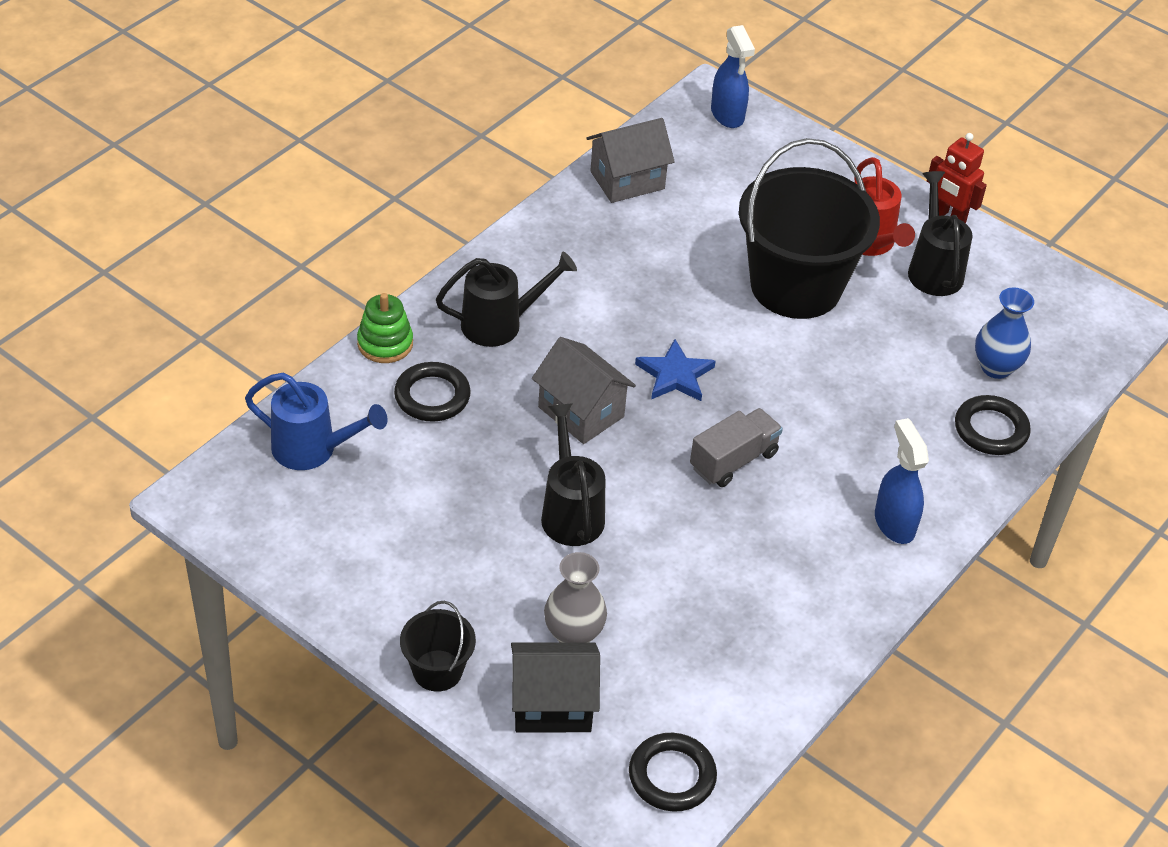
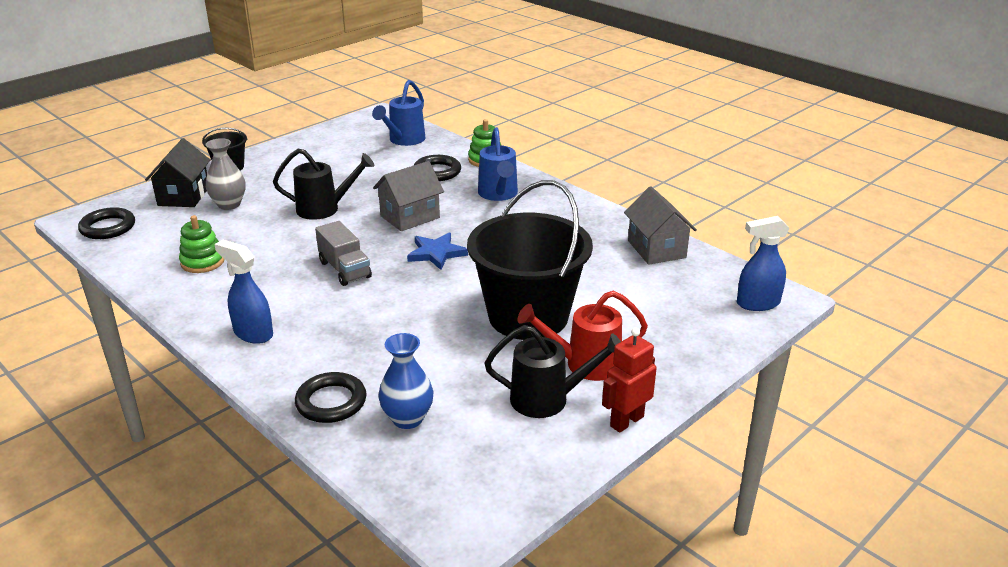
camera: 100 degrees right, 15 degrees down
black watering can [436,252,577,347] -> blue watering can [478,127,518,201]
blue spray bottle [875,418,929,544] -> blue spray bottle turned 135 degrees counterclockwise [214,240,273,344]
none -> green stacking toy [179,215,224,273]

